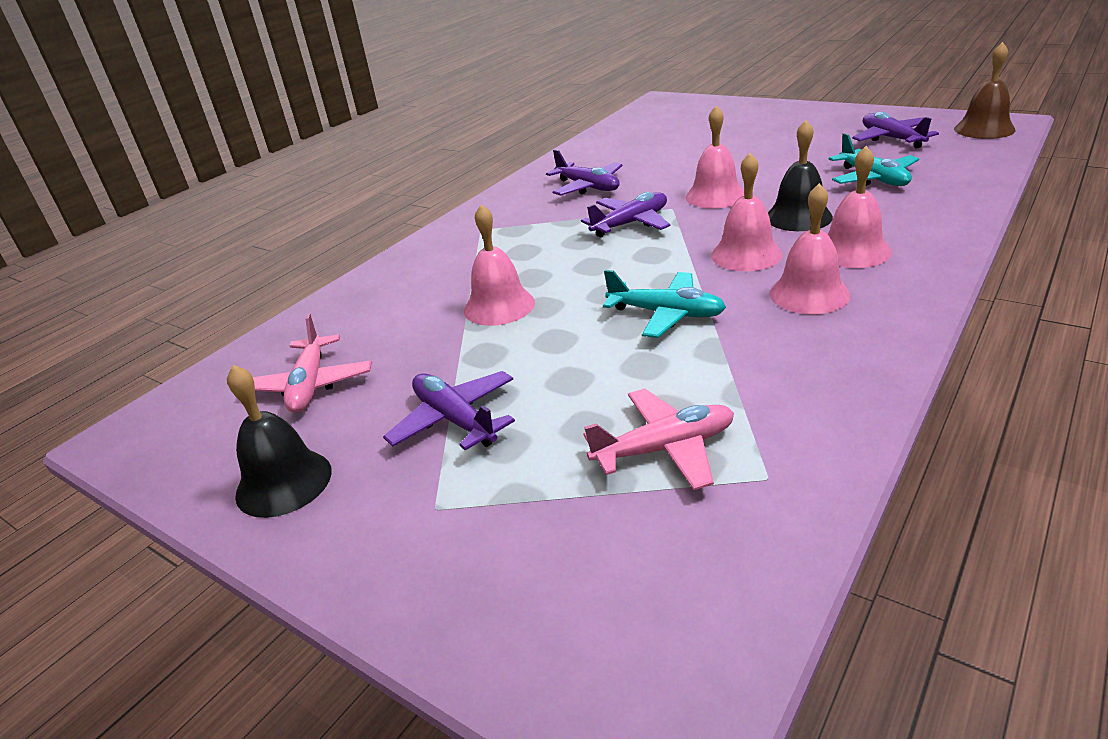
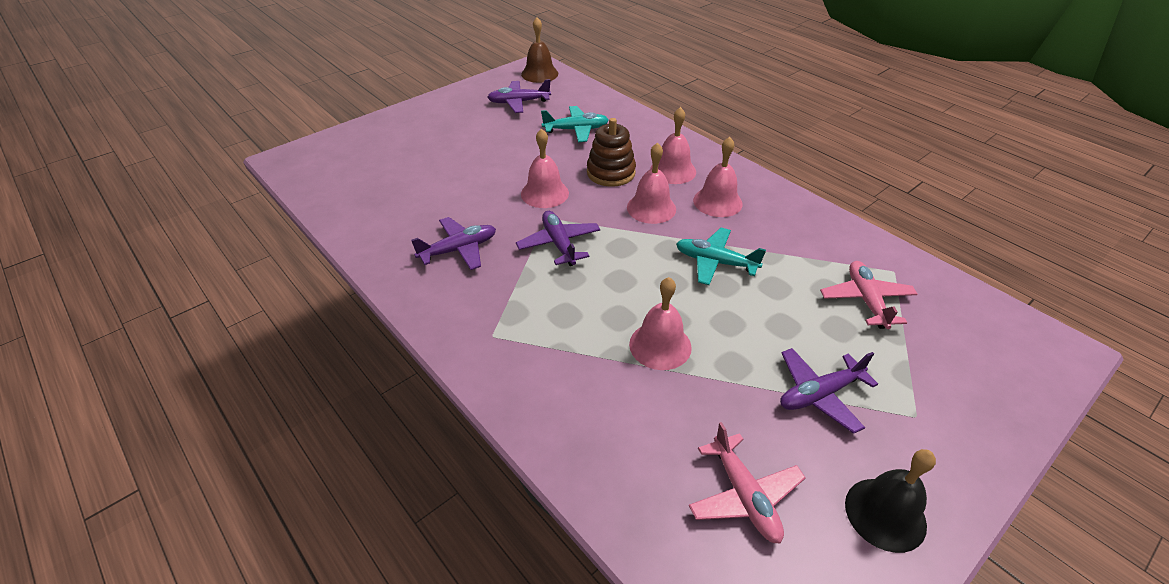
camera: 80 degrees left, 10 degrees up
pink plane [253,314,372,413] -> pink plane turned 60 degrees clockwise [689,422,806,544]
turquoise plane [603,270,726,338] -> turquoise plane turned 105 degrees counterclockwise [676,228,766,285]
black bell [768,120,833,231] -> brown stacking toy [587,118,636,187]

